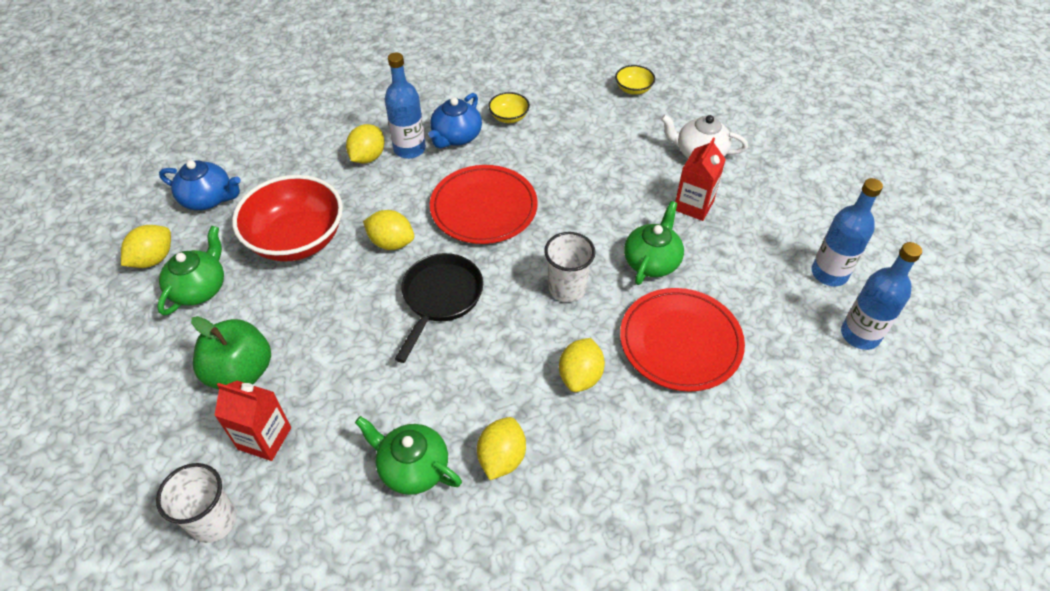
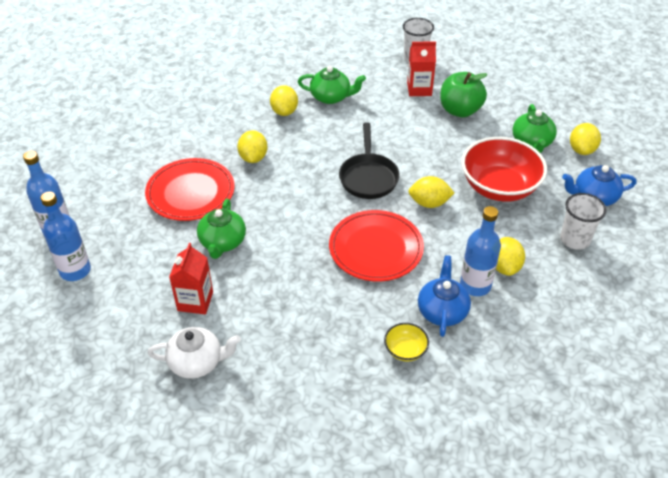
camera: 160 degrees right, 5 degrees down
white cup [544,232,595,302] -> white cup moved to [560,193,607,250]
yellow bowl [615,65,655,95] -> none

